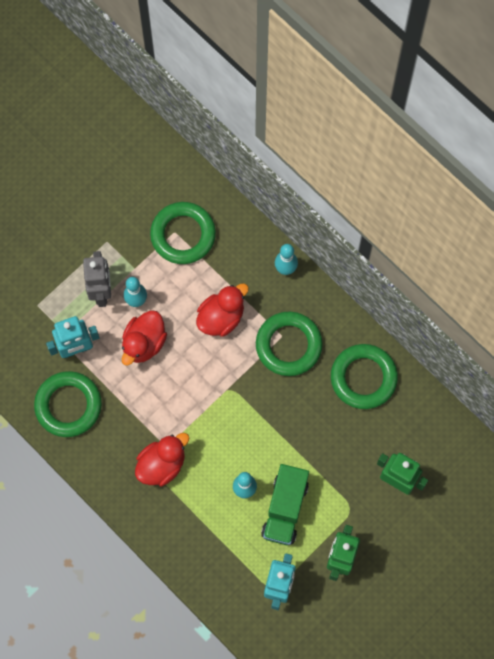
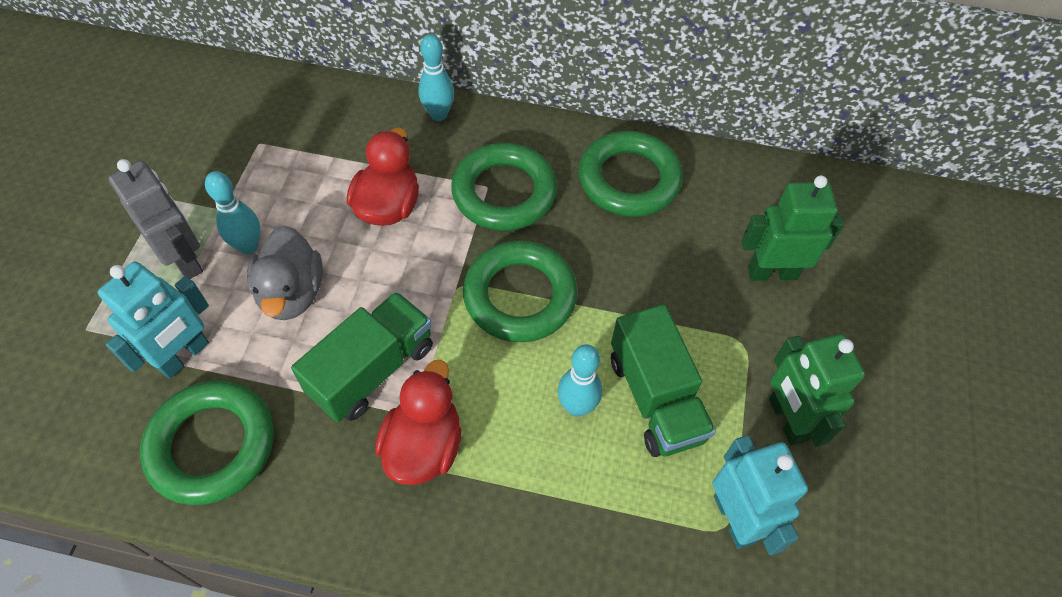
camera: 35 degrees left, 15 degrees down
red duck [122,310,167,366] -> grey duck [247,225,323,320]
green ring [150,202,216,264] -> green ring moved to [463,241,578,342]
none -> green truck [291,292,433,422]

